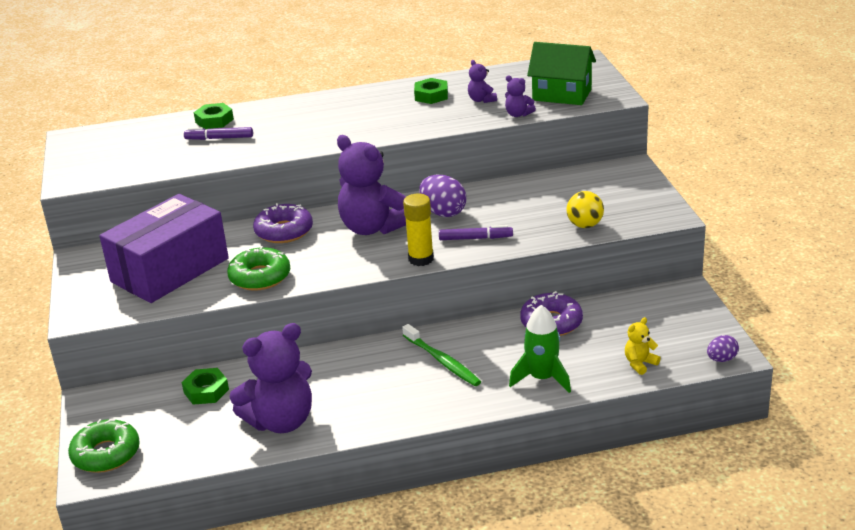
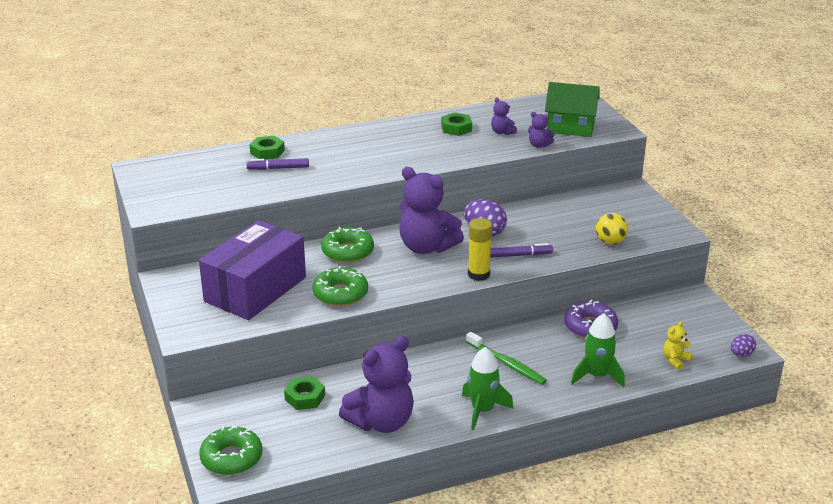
camera: 10 degrees left, 0 degrees up
purple donut [253,203,313,243] -> green donut [321,227,374,263]
none -> green rocket [462,347,514,431]

